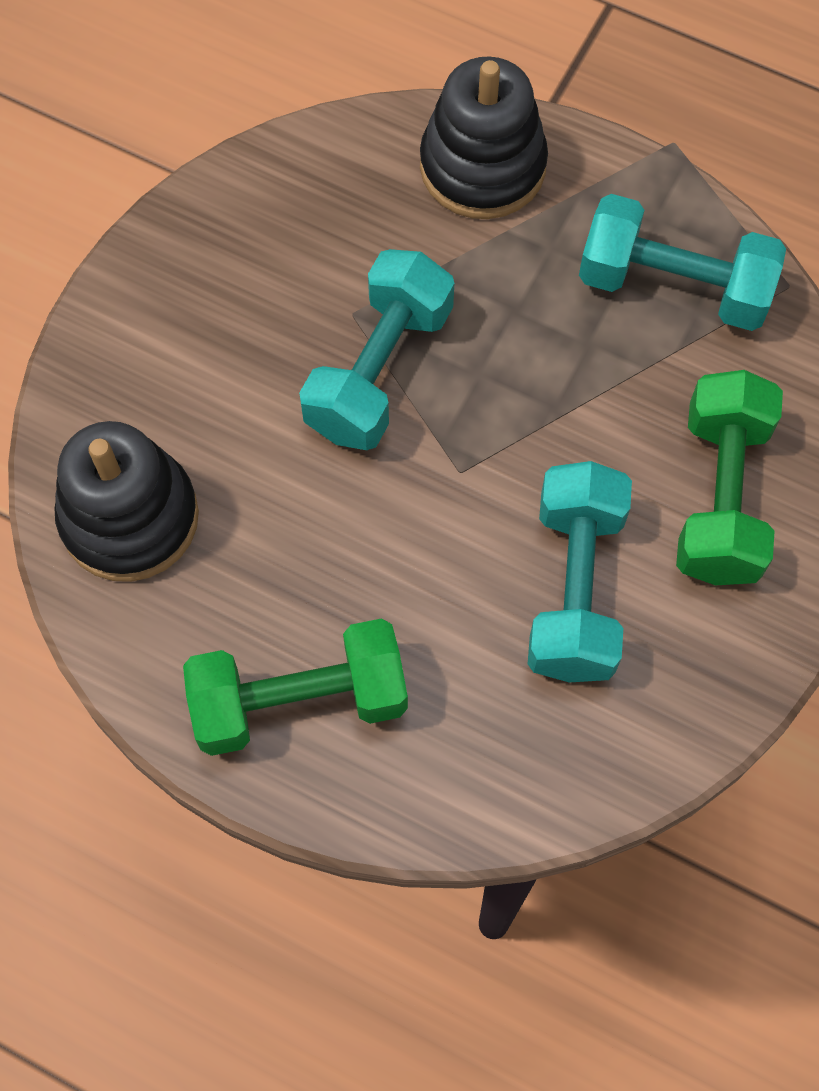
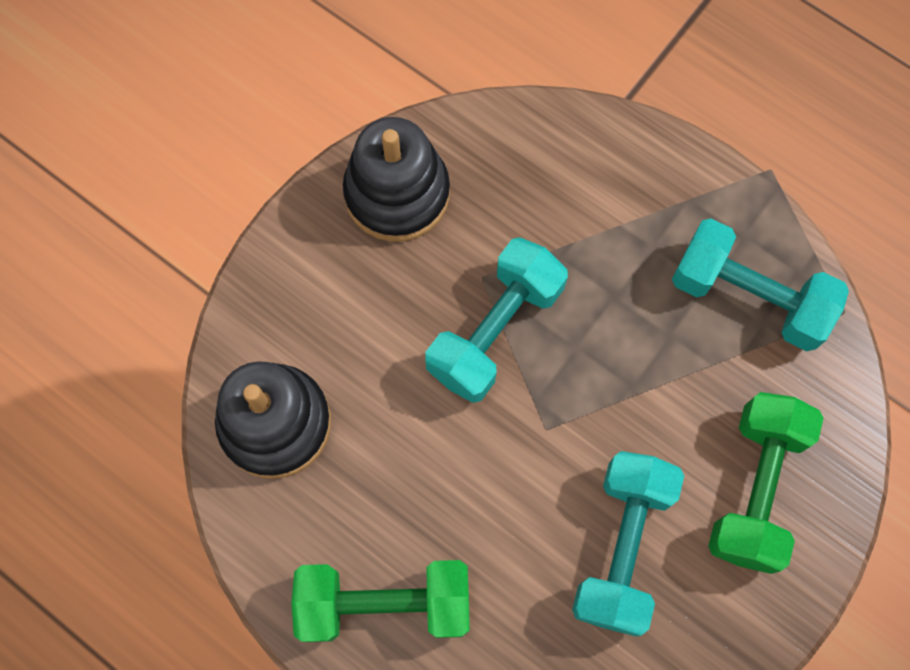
camera: 10 degrees right, 5 degrees up
black stacking toy [420,57,548,219] -> black stacking toy moved to [343,117,450,242]

